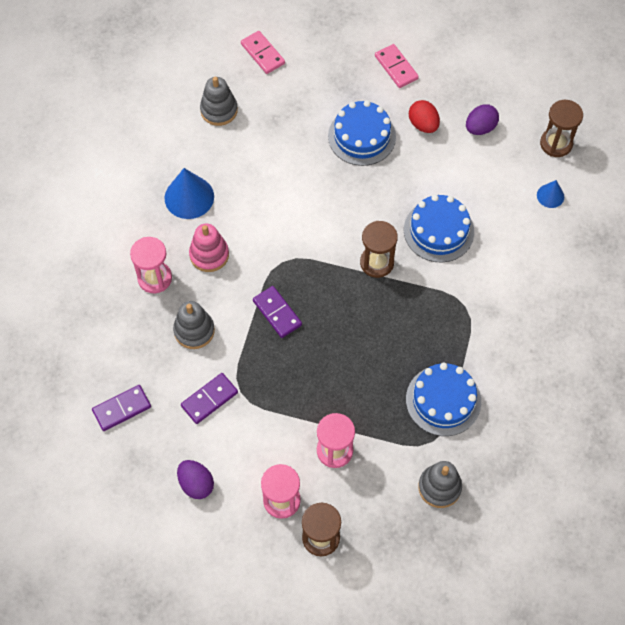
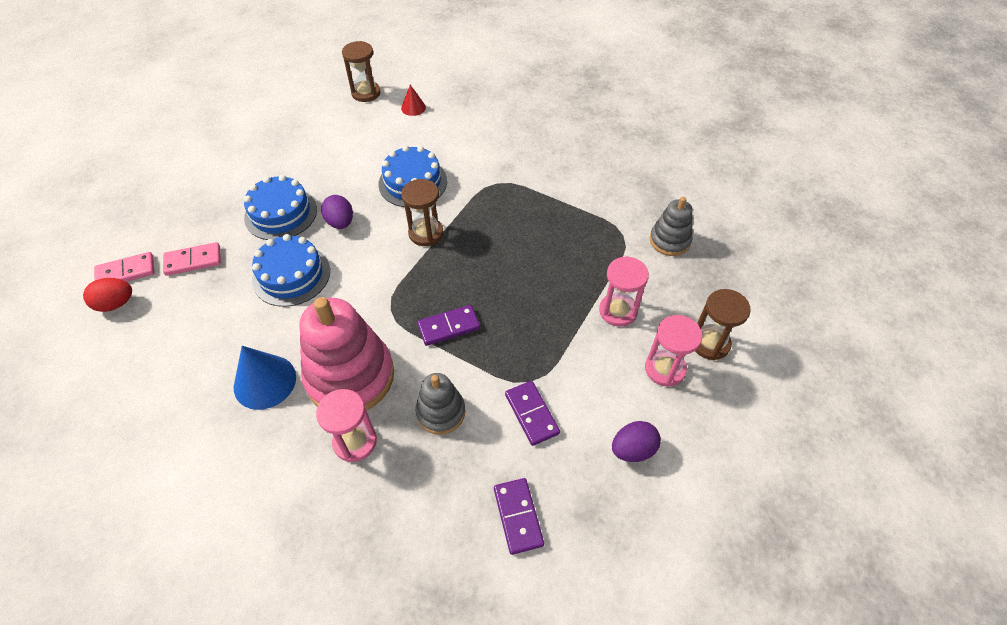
camera: 75 degrees left, 10 degrees down
pink stacking toy [189,223,229,272] -> pink stacking toy [299,297,394,410], size x1.86
grey stacking toy [200,77,238,126] -> none
pink domino [375,44,419,88] -> pink domino moved to [163,242,221,276]
blue cake [406,363,481,436] -> blue cake moved to [252,234,330,307]
red egg [409,100,440,133] -> red egg moved to [83,278,132,312]
purple egg [466,104,499,135] -> purple egg moved to [321,195,353,229]
blue cone [537,180,564,208] -> red cone [401,85,426,116]

